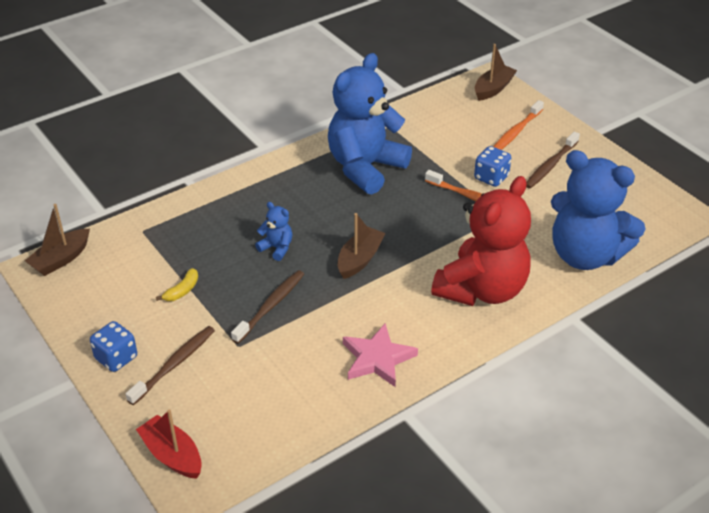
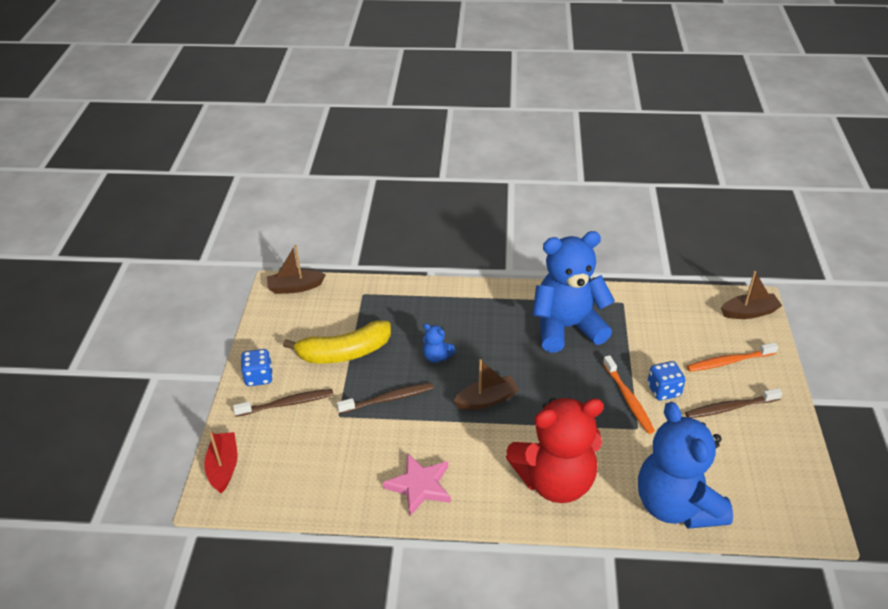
camera: 40 degrees right, 0 degrees up
yellow banana [156,268,198,301] -> yellow banana [283,320,391,364], size x2.38
blue teddy bear [255,202,292,261] -> blue teddy bear turned 135 degrees clockwise [423,323,456,363]

